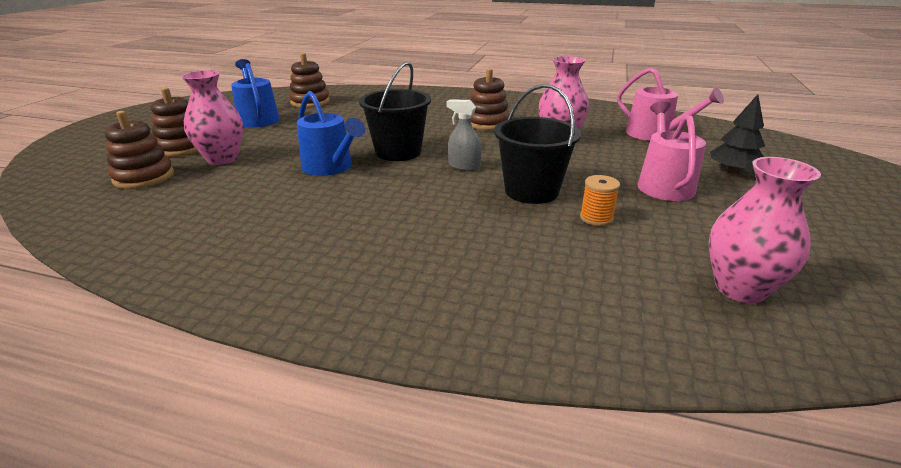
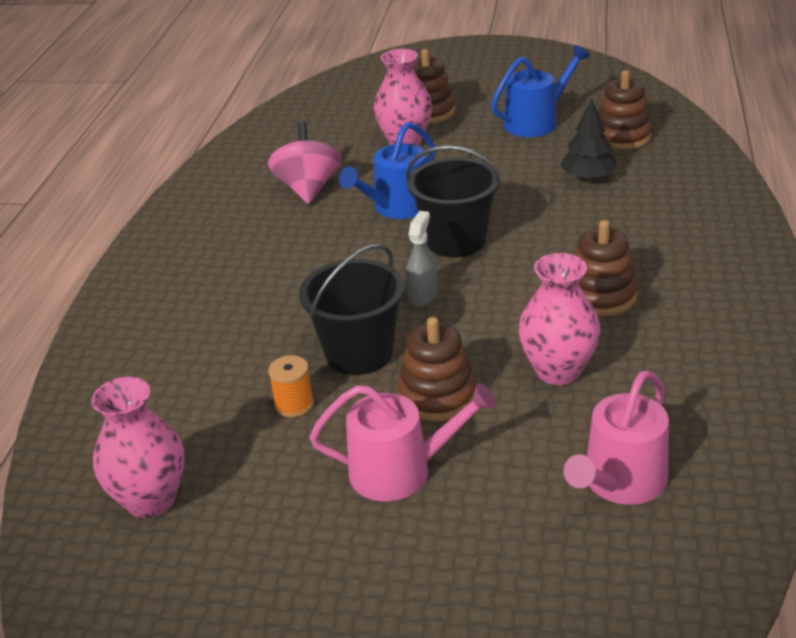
camera: 85 degrees right, 5 degrees up
brown stacking toy [105,111,174,189] -> brown stacking toy moved to [397,317,476,422]
black tree [710,94,765,174] -> black tree moved to [560,98,618,181]
none -> pink spinning top [268,122,342,204]

